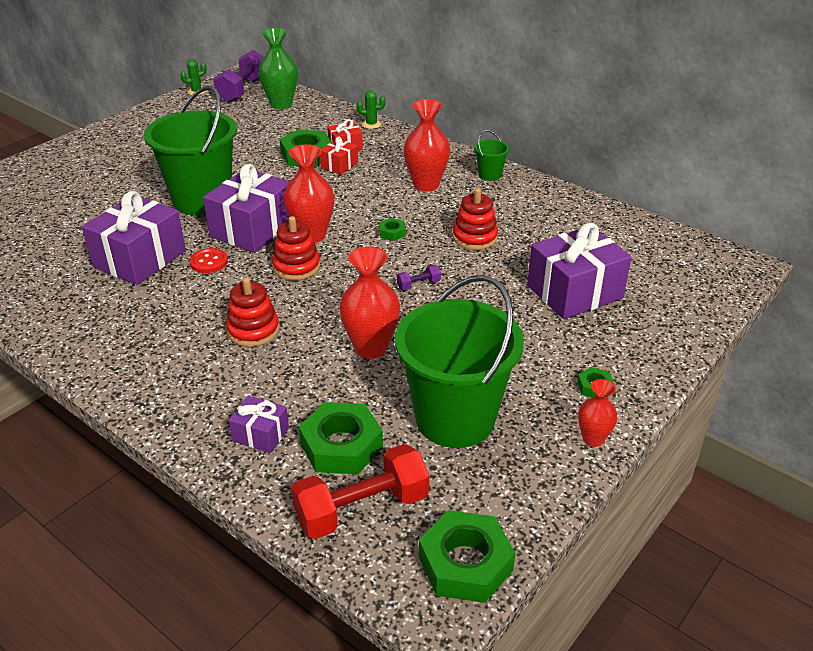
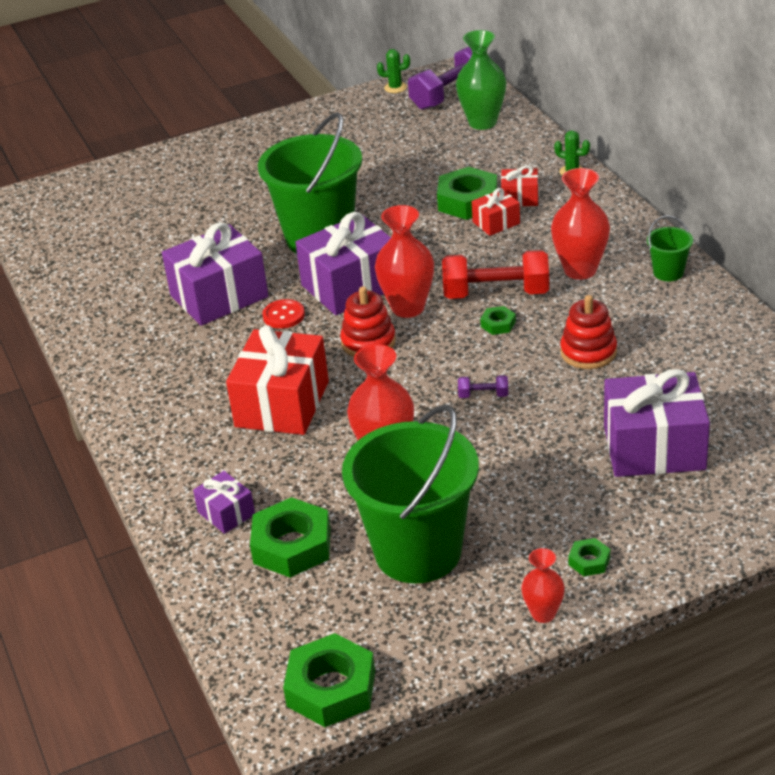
camera: 30 degrees right, 0 degrees up
red stacking toy [226,277,279,347] -> red gift [226,325,329,435]
red dumbbell [291,444,429,539] -> red dumbbell moved to [442,250,549,299]

